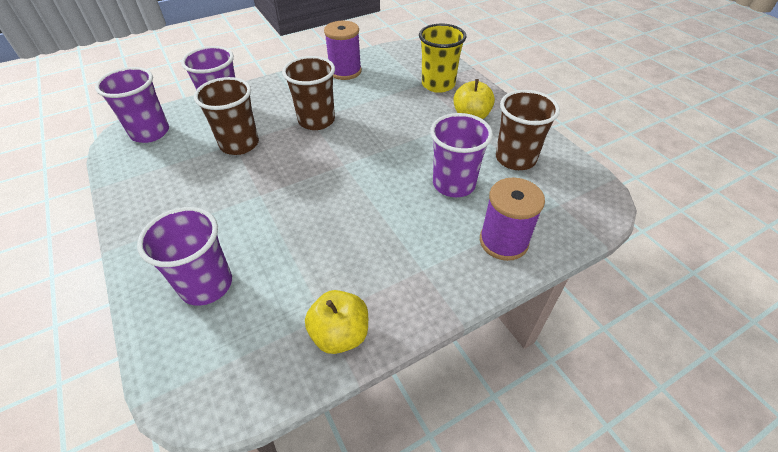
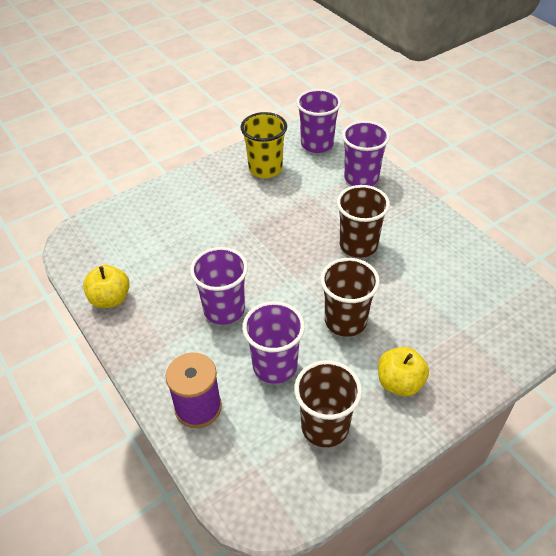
camera: 85 degrees right, 0 degrees up
purple cup [137,207,232,306] -> purple cup moved to [190,247,248,325]
brown cup [194,77,259,155] -> brown cup moved to [320,258,380,337]
purple spool [324,21,362,80] -> none
yellow cup [419,24,467,93] -> yellow cup moved to [241,112,287,178]

